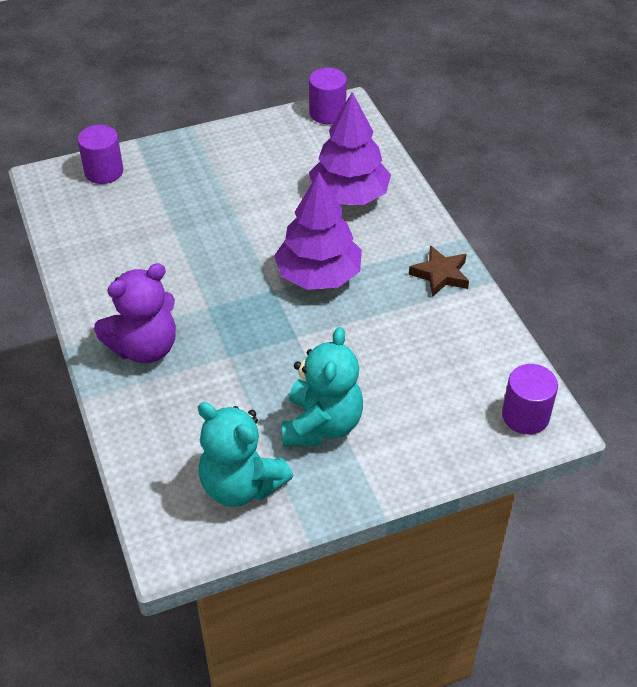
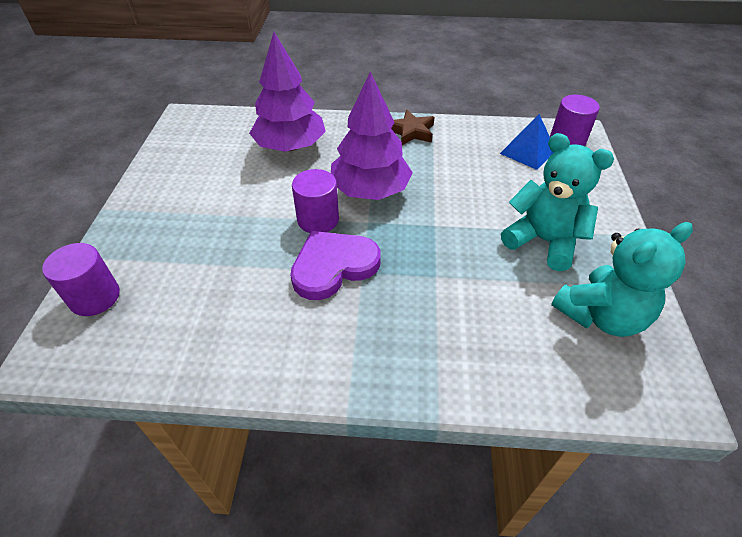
camera: 65 degrees left, 0 degrees up
purple teddy bear [94,263,176,363] -> none
purple cylinder [309,68,347,124] -> purple cylinder moved to [292,169,339,233]
none -> purple heart [290,231,381,300]
none -> blue pyramid [500,114,554,170]

